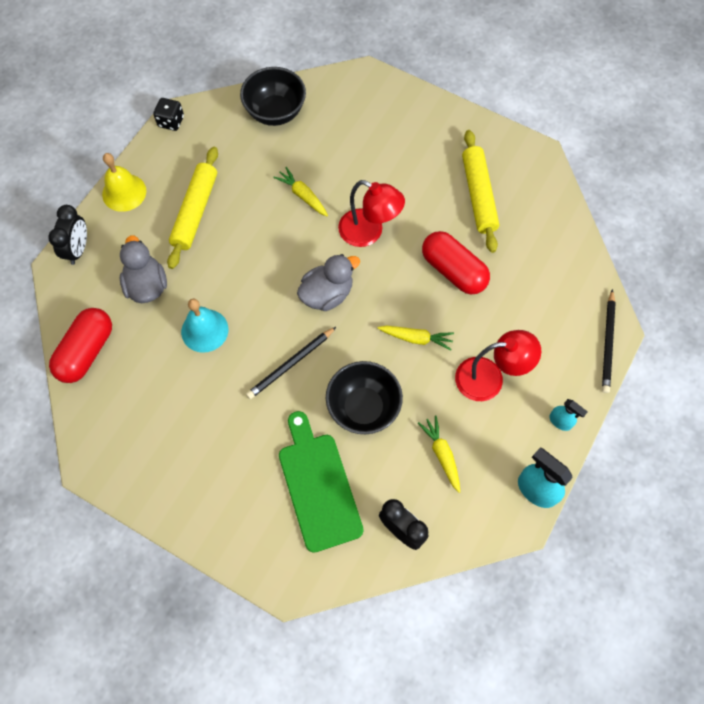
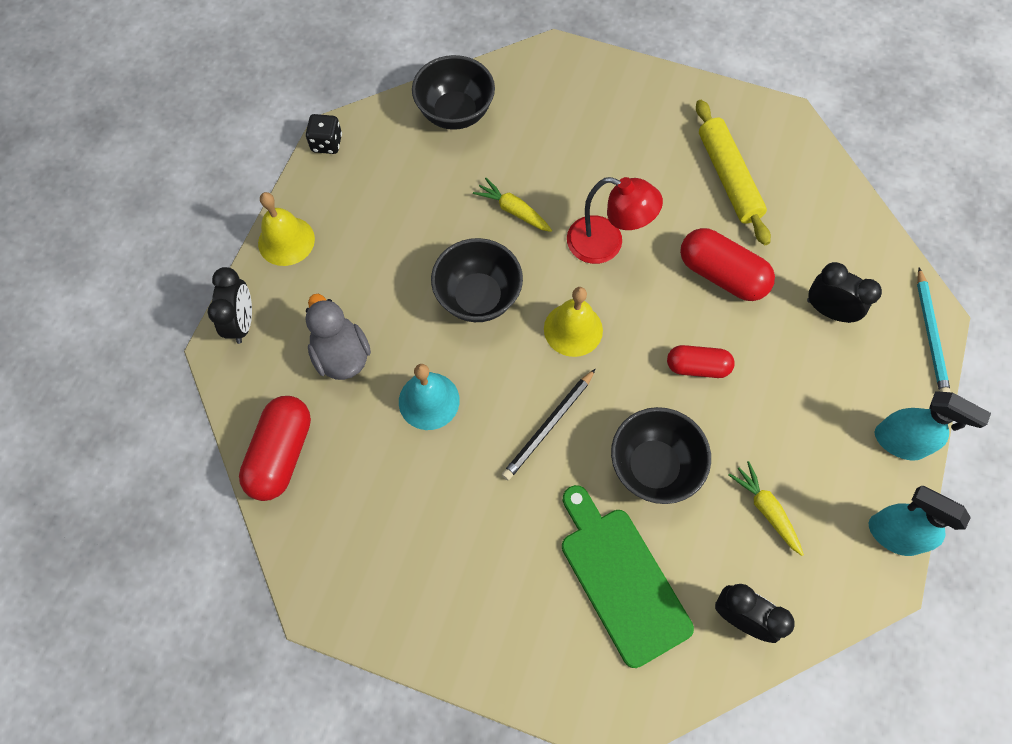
camera: 10 degrees left, 0 degrees up
yellow rolling pin [167,147,218,269] -> none
grey duck [297,254,360,311] -> yellow bell [544,287,603,357]
yellow carrot [378,326,454,350] -> red capsule [667,345,735,378]
red lamp [455,330,541,401] -> none
turquoise spray bottle [549,399,588,431] -> turquoise spray bottle [875,391,991,461], size x1.71
black pencil [602,289,616,393] -> turquoise pencil [917,267,951,392]
none -> black bowl [431,238,523,322]
none -> black clock [807,262,882,323]

